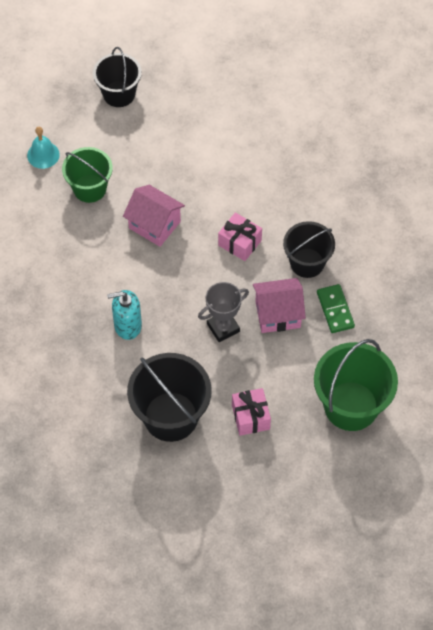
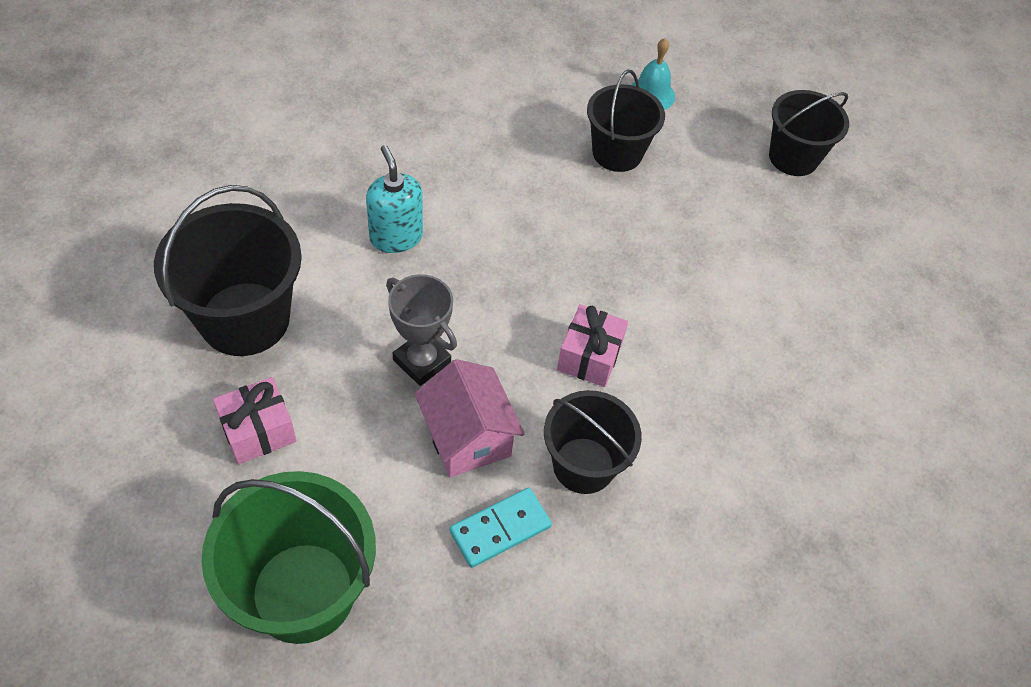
camera: 70 degrees right, 5 degrees down
green bucket [62,147,113,203] -> black bucket [587,70,665,172]
pink house [123,185,185,247] -> none
green domino [317,284,355,333] -> turquoise domino [450,487,552,568]

